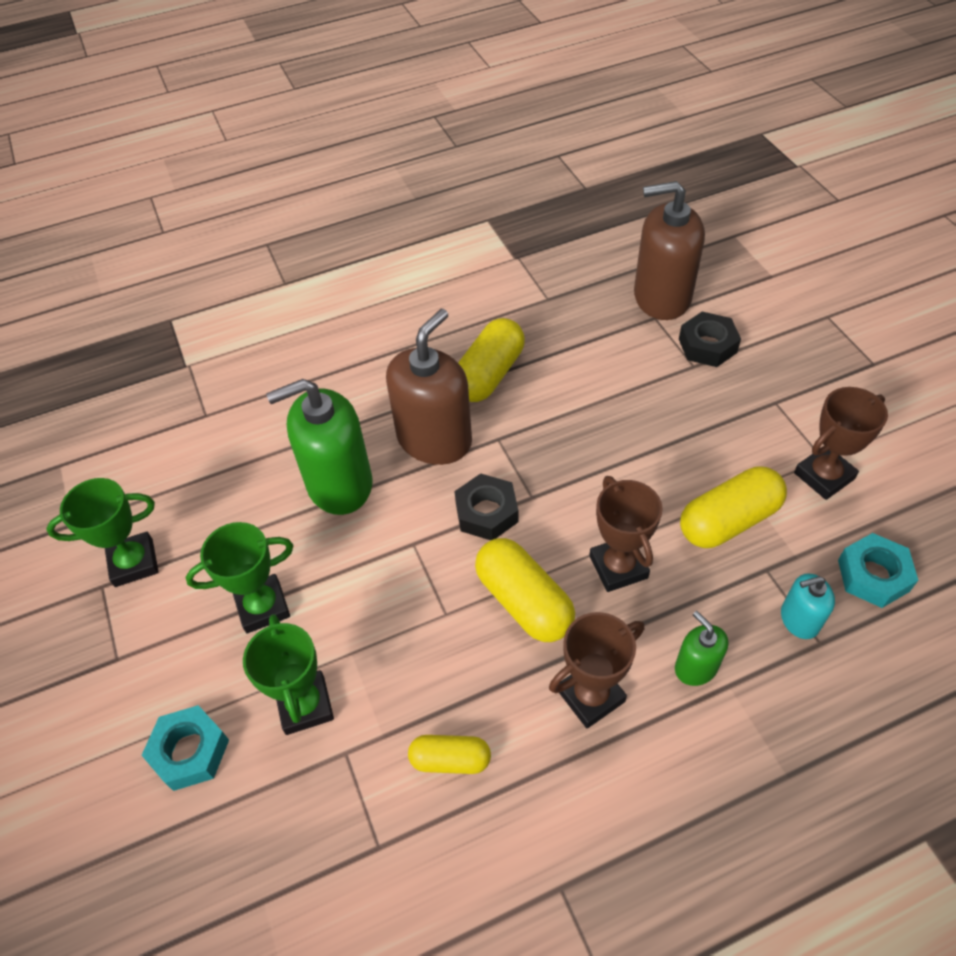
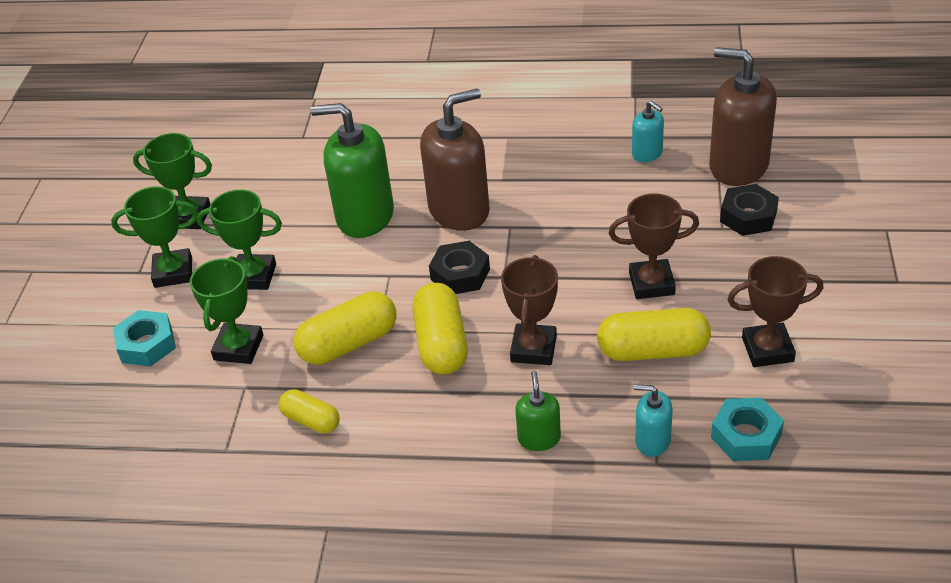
camera: 30 degrees right, 10 degrees down
yellow capsule [458,318,525,402] -> yellow capsule moved to [294,291,397,365]
brown trophy [549,612,644,728] -> brown trophy moved to [609,193,699,299]
none -> green trophy [111,186,199,288]
none -> turquoise soap dispenser [632,101,664,162]

